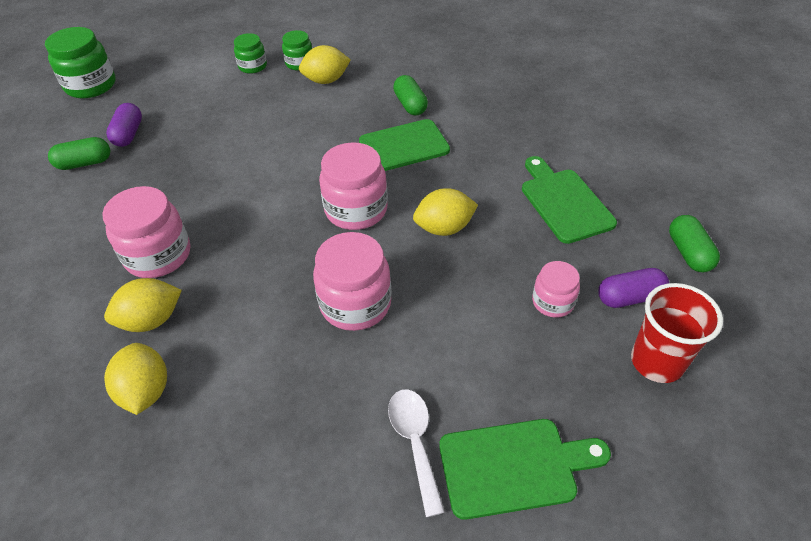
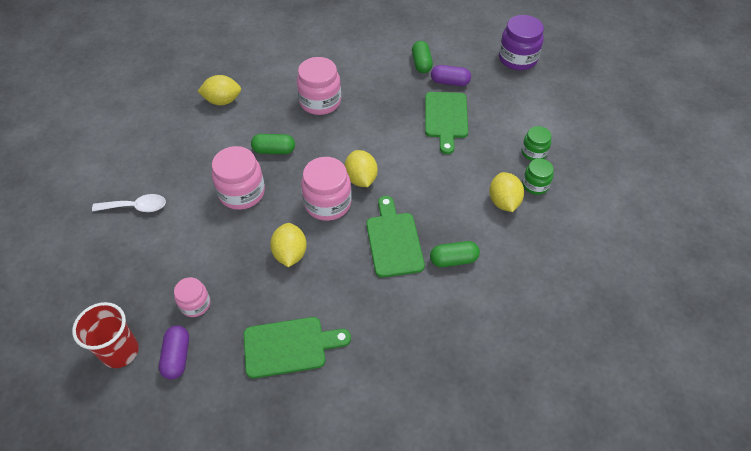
camera: 100 degrees right, 5 degrees up
green jar [45,27,116,99] -> purple jar [499,15,544,70]
yellow lemon [104,278,182,332] -> yellow lemon moved to [344,150,378,187]
green cutting board [439,419,611,520] -> green cutting board moved to [425,92,468,154]
green capsule [669,215,720,272] -> green capsule moved to [251,134,295,154]

